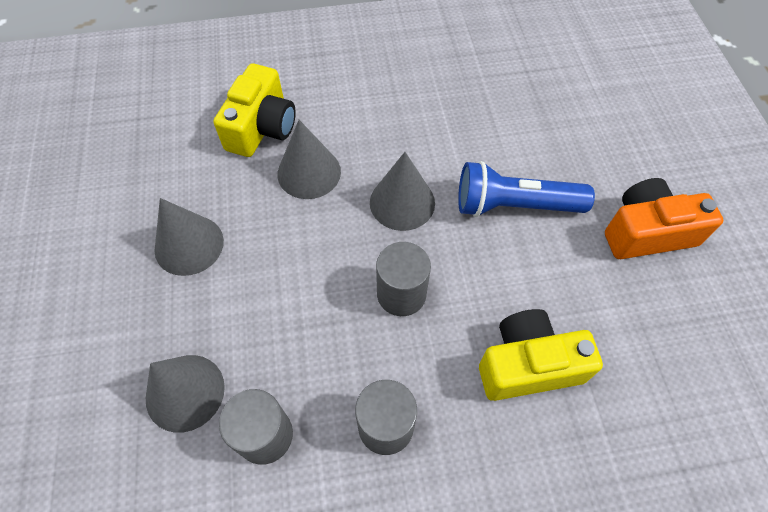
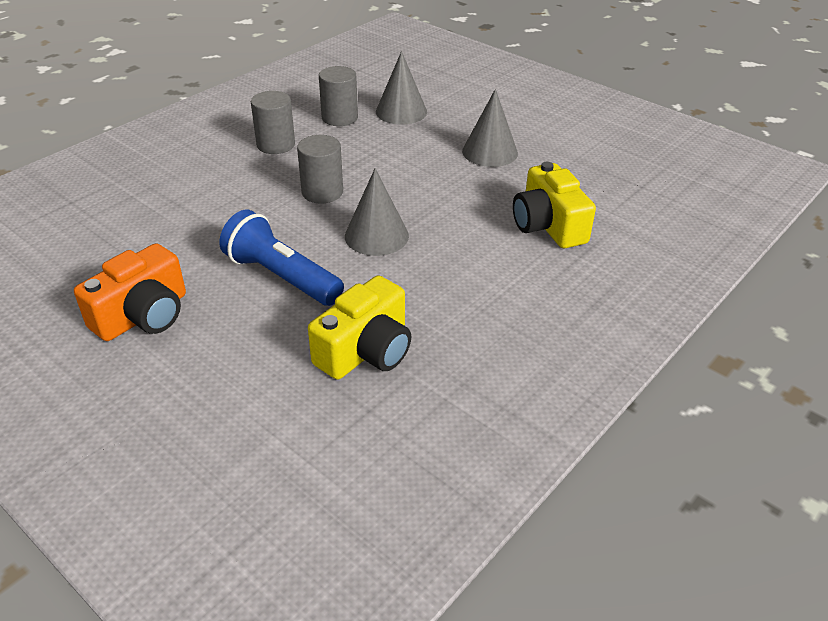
camera: 140 degrees right, 20 degrees down
grey cone [277,120,341,199] -> none
blue flashlight [458,161,595,217] -> blue flashlight turned 105 degrees counterclockwise [219,209,344,306]
yellow camera [479,309,603,401] -> yellow camera moved to [308,275,411,380]

